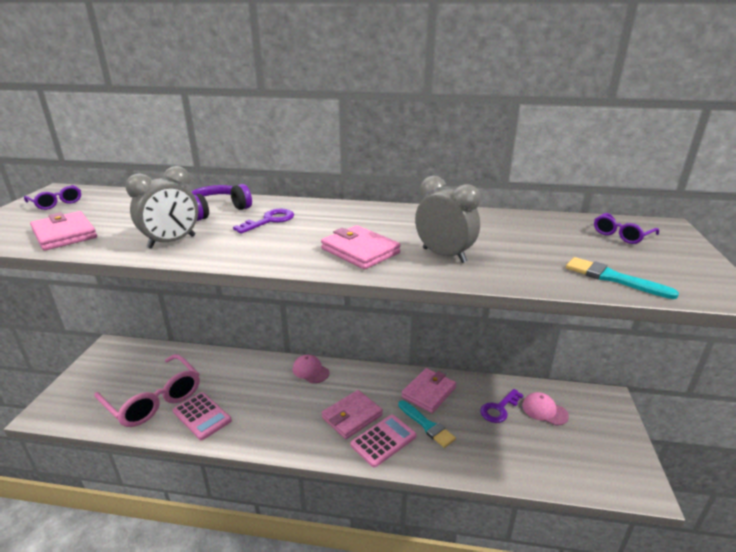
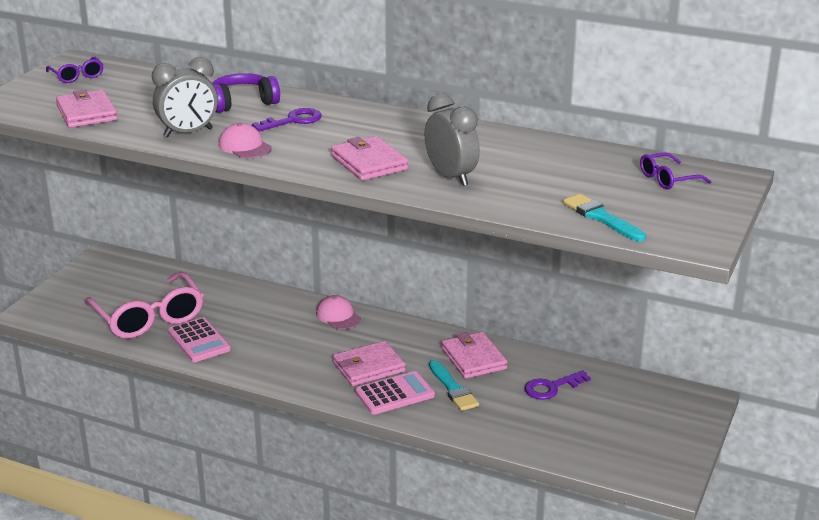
camera: 15 degrees right, 0 degrees up
pink wallet [402,368,456,413] -> pink wallet turned 75 degrees counterclockwise [442,332,508,379]
pink cap [522,392,569,425] -> pink cap moved to [219,123,272,158]

